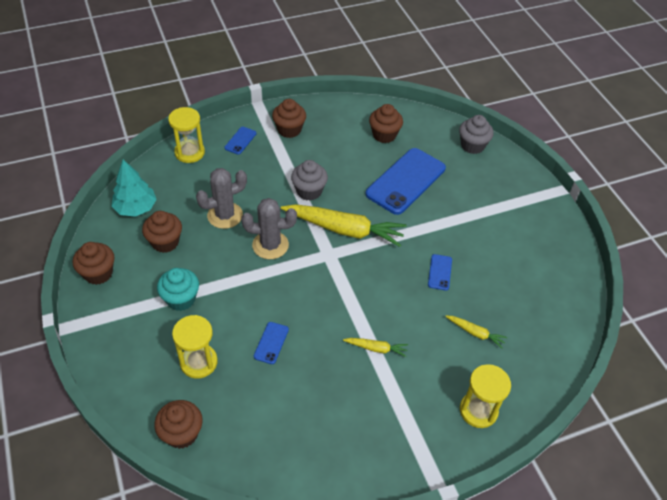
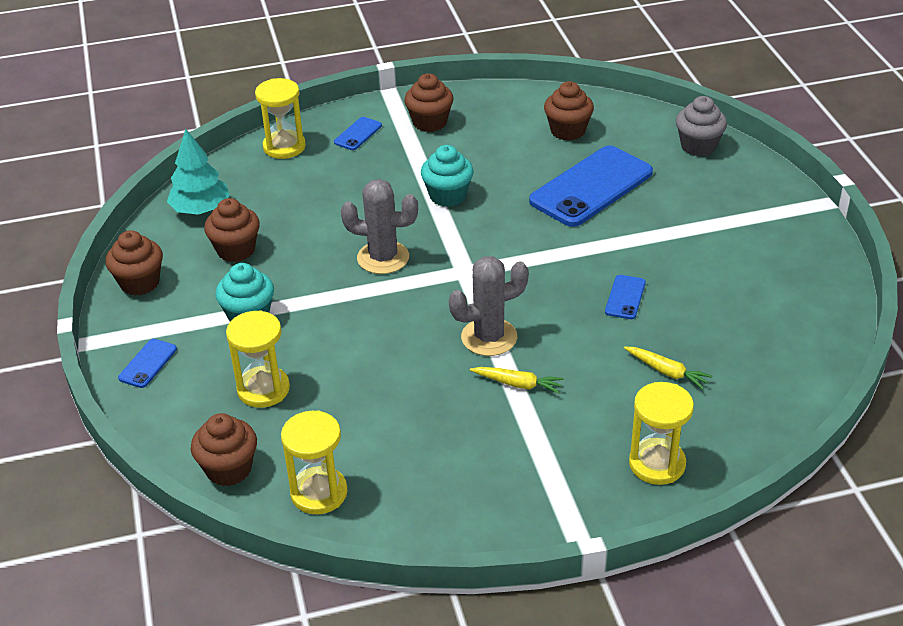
camera: 10 degrees right, 10 degrees down
grey cactus [196,168,247,229] -> grey cactus moved to [449,256,529,356]
blue phone [254,322,289,364] -> blue phone moved to [118,339,177,388]
yellow carrot [281,204,407,247] -> none
grey cupcake [291,160,328,201] -> turquoise cupcake [421,145,474,207]
none -> yellow hourglass [281,411,348,514]

